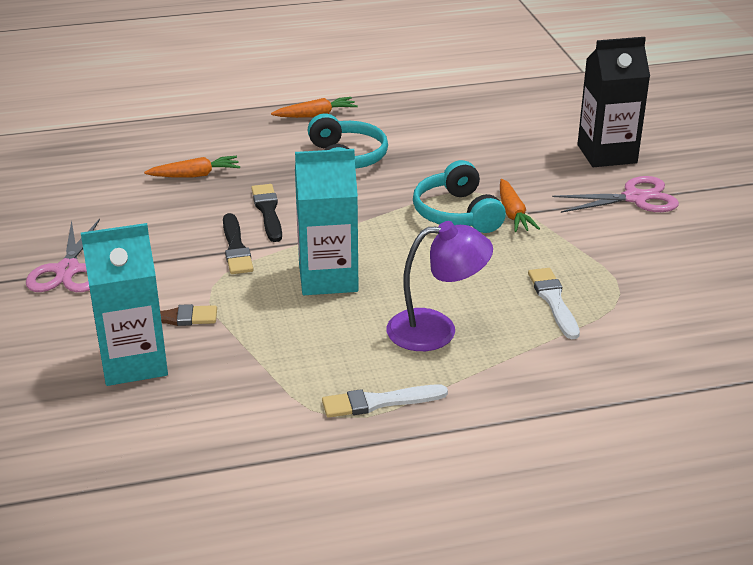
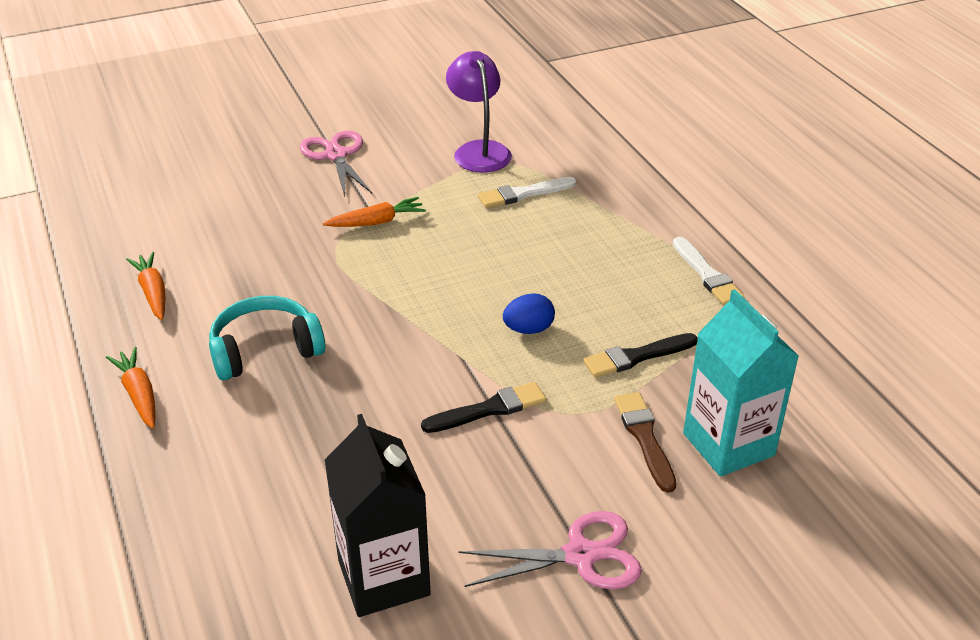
camera: 100 degrees left, 5 degrees up
orange carrot [144,156,240,178] -> orange carrot moved to [126,252,166,320]
black brush [251,184,282,242] -> black brush moved to [583,333,698,377]
turquoise carton [295,149,359,295] -> blue egg [503,293,555,334]
purple lamp [387,221,493,351] -> purple lamp moved to [446,51,512,173]
turquoise headphones [413,160,506,233] -> none
black carton [577,37,650,167] -> black carton moved to [325,414,431,617]

